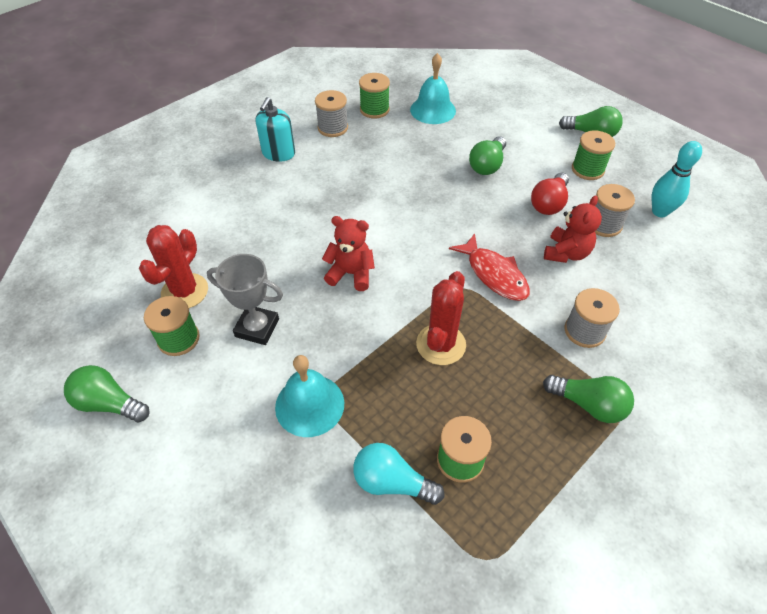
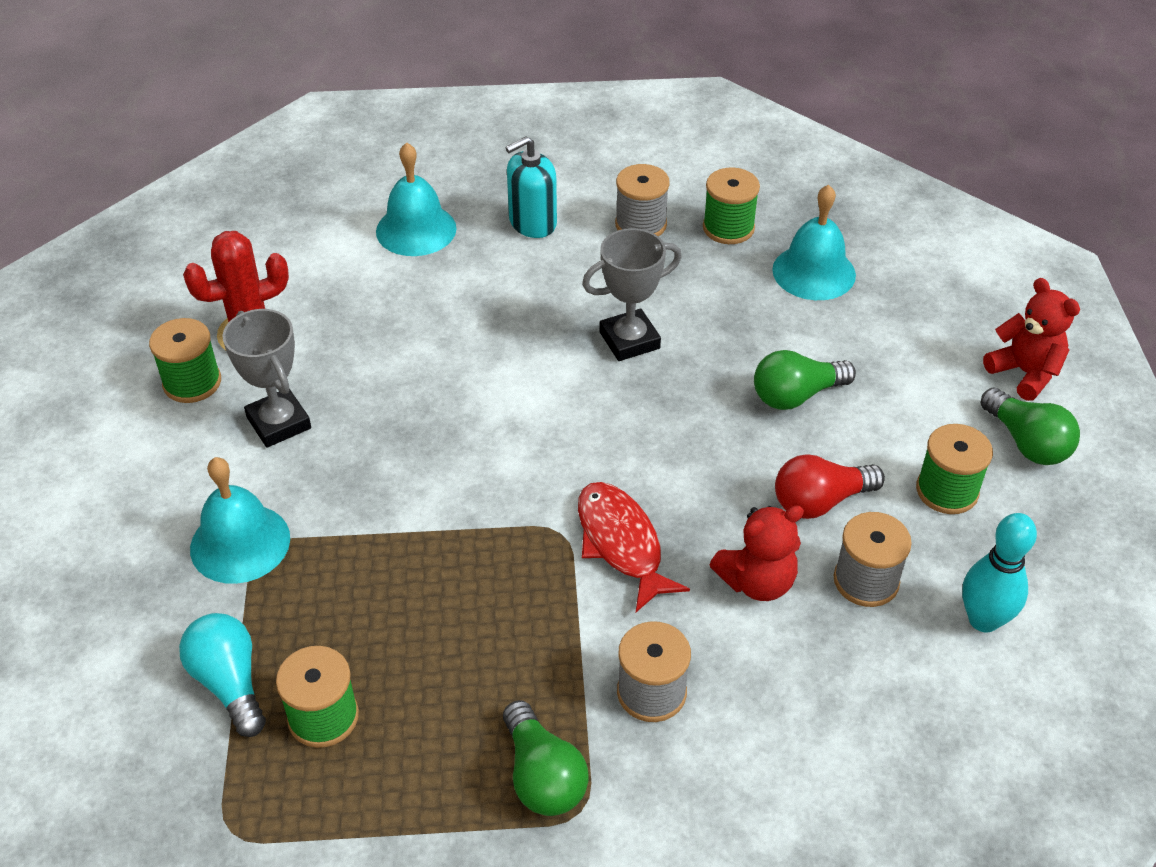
camera: 40 degrees right, 5 degrees down
green light bulb [64,365,149,422] -> none
red teddy bear [322,216,375,291] -> red teddy bear moved to [983,278,1080,401]
red cactus [416,271,466,365] -> none
red fish [449,234,530,301] -> red fish turned 150 degrees clockwise [578,482,690,612]
none -> turquoise bell [376,142,457,256]
none -> grey trophy [582,228,682,361]

